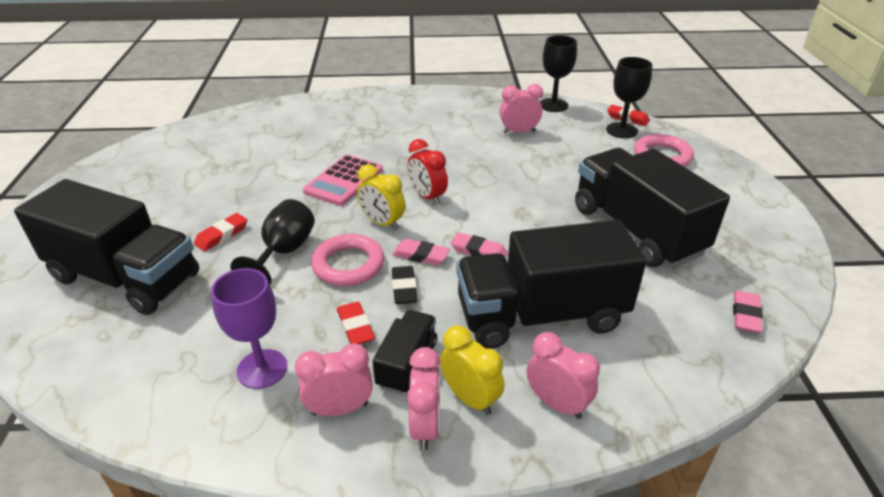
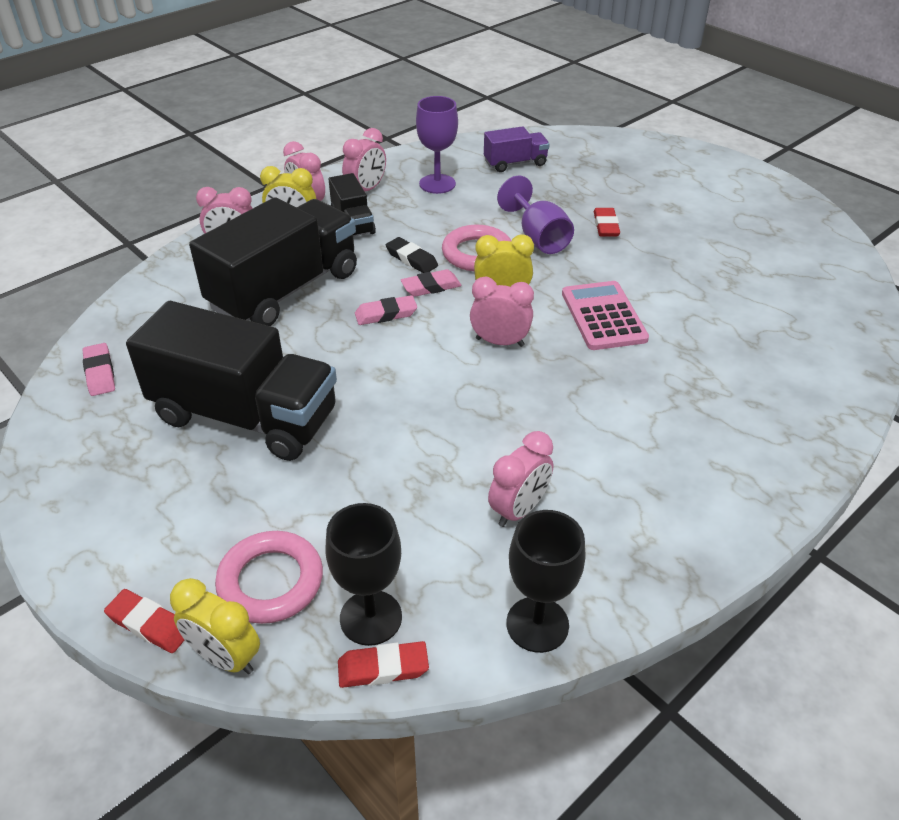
camera: 140 degrees right, 5 degrees up
black truck [14,179,199,315] -> none
black goblet [230,199,315,285] -> purple goblet [497,176,574,254]
red eraser [337,302,375,344] -> red eraser moved to [104,589,185,653]
red clock [408,139,448,205] -> pink clock [470,277,534,347]
none -> yellow clock [170,578,260,674]
none -> purple truck [484,126,550,172]

